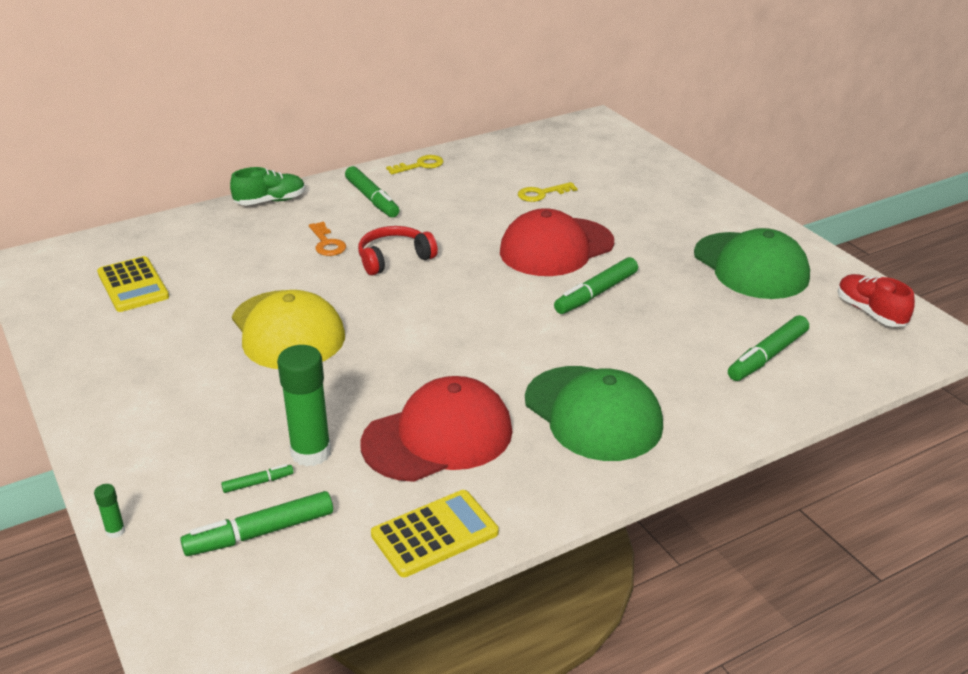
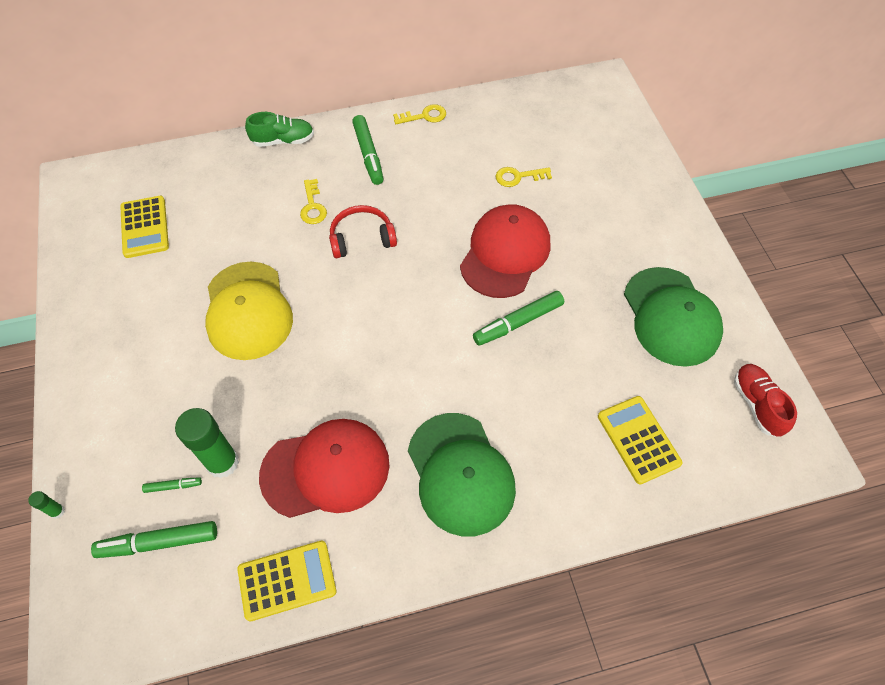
camera: 15 degrees right, 25 degrees up
orange key [309,222,346,256] -> yellow key [300,179,327,224]
red cap [500,208,614,276] -> red cap turned 135 degrees clockwise [460,204,550,298]
green marker [728,315,809,381] -> yellow calculator [598,396,682,484]

